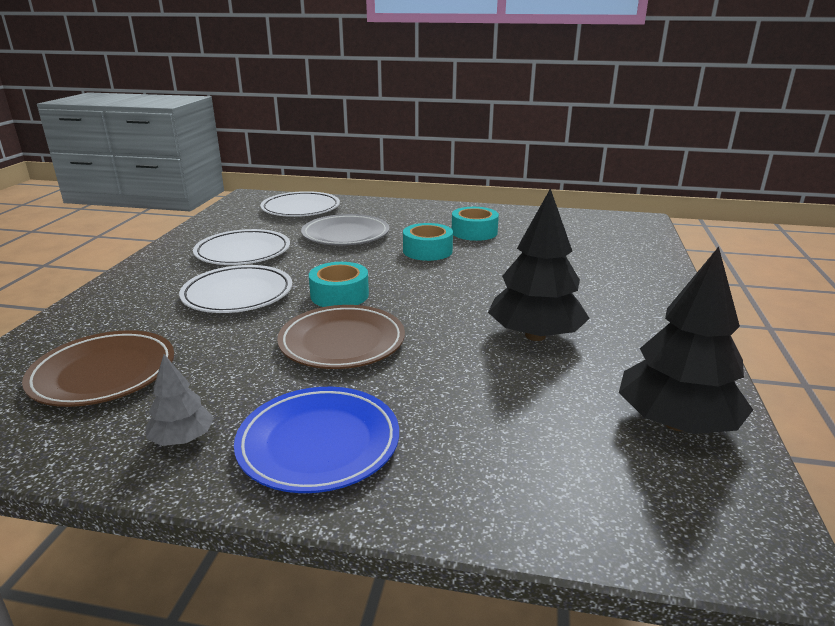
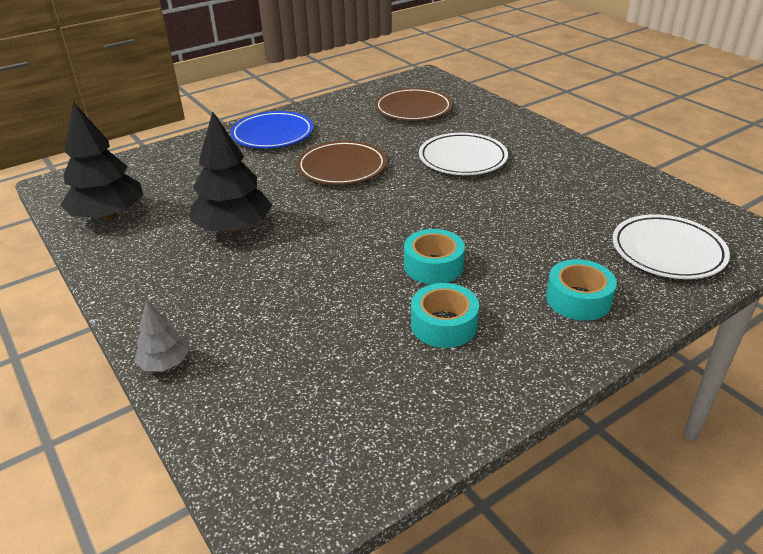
camera: 135 degrees right, 10 degrees up
grey tree [146,354,214,446] -> grey tree moved to [134,301,189,372]
white plate [193,229,290,265] -> none
grey plate [301,214,389,245] -> none
turquoise tape [309,262,369,307] -> turquoise tape moved to [546,259,617,321]

